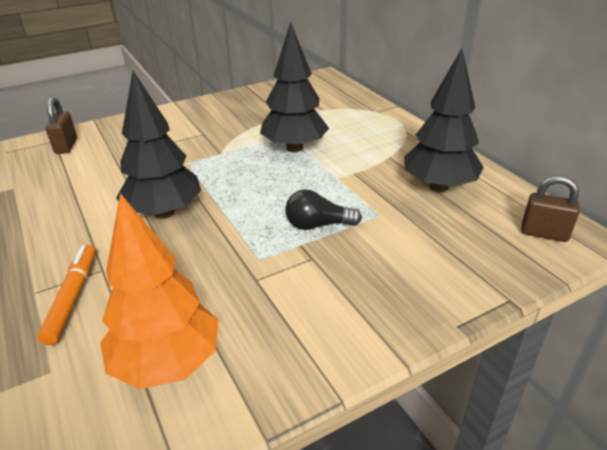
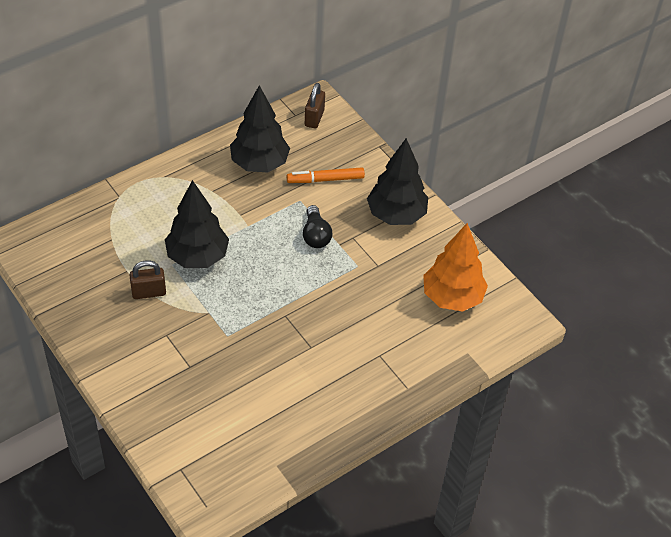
camera: 100 degrees left, 15 degrees up
orange marker [37,245,96,345] -> orange marker moved to [287,167,365,183]
brown padlock [45,97,77,154] -> brown padlock moved to [129,260,166,299]
black tree [116,71,201,219] -> black tree moved to [367,138,428,225]

